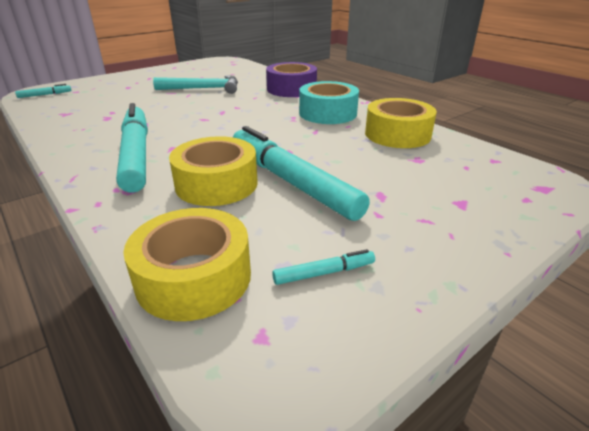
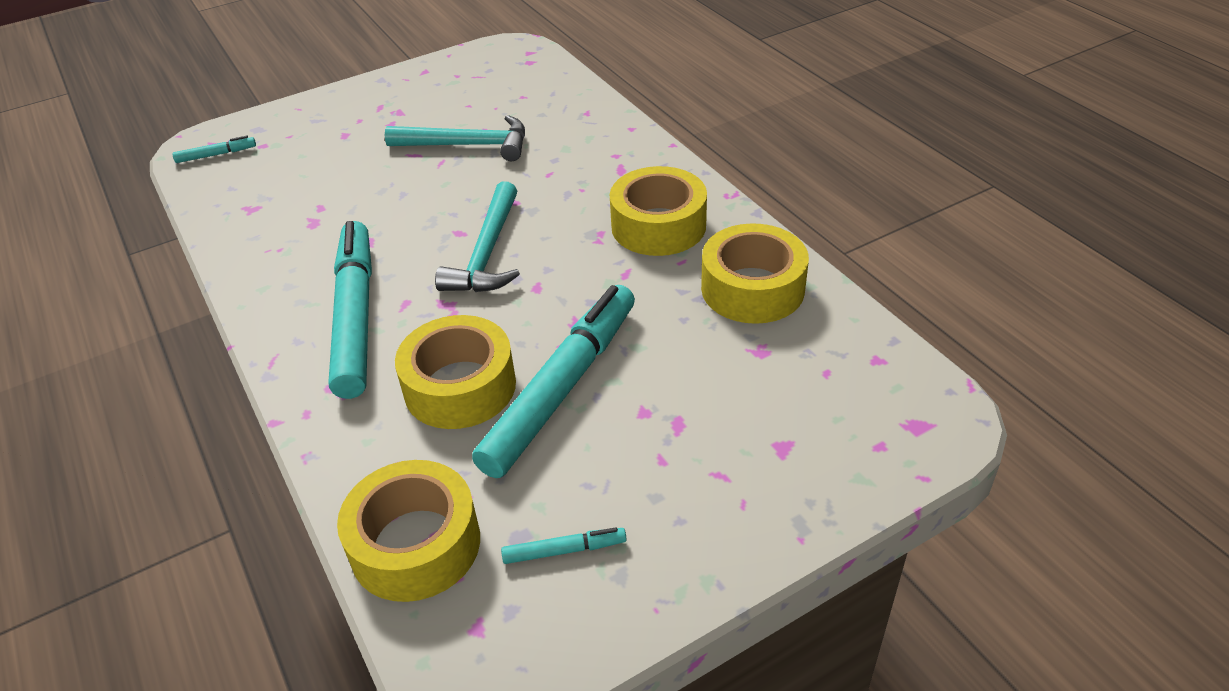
camera: 10 degrees right, 10 degrees up
turquoise marker [233,126,370,221] -> turquoise marker turned 60 degrees clockwise [472,285,635,478]
purple tape [266,62,317,97] -> none
turquoise tape [299,81,359,124] -> yellow tape [610,166,707,256]
none -> turquoise hammer [435,181,520,292]

